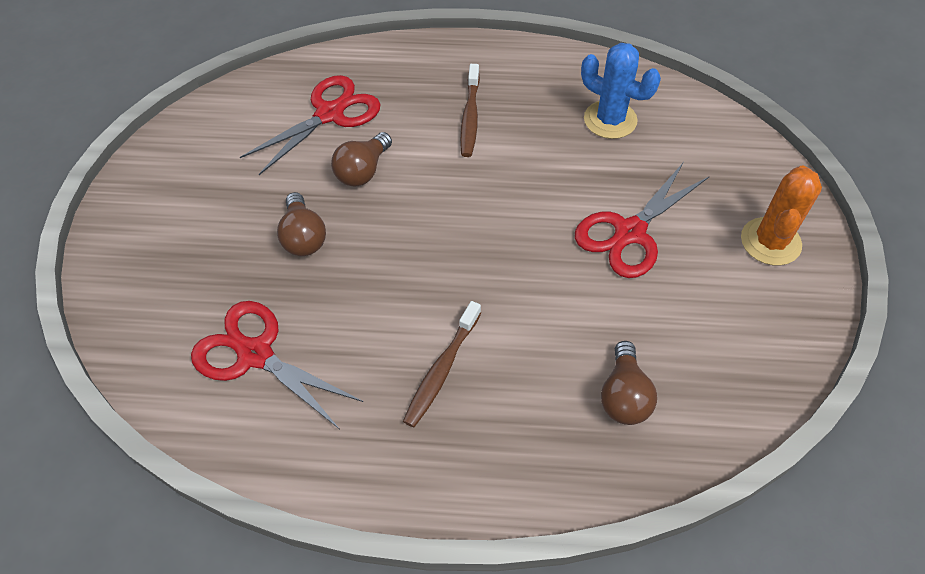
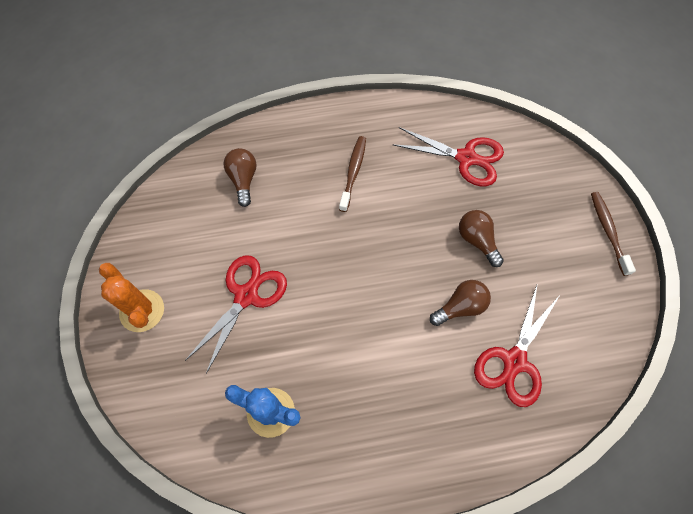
camera: 165 degrees right, 10 degrees up
brown light bulb [331,132,392,187] -> brown light bulb turned 45 degrees clockwise [430,280,491,326]
brown toothbrush [460,64,480,157] -> brown toothbrush moved to [591,192,636,276]
orange cactus [741,165,822,265] -> orange cactus turned 45 degrees counterclockwise [99,263,164,332]

